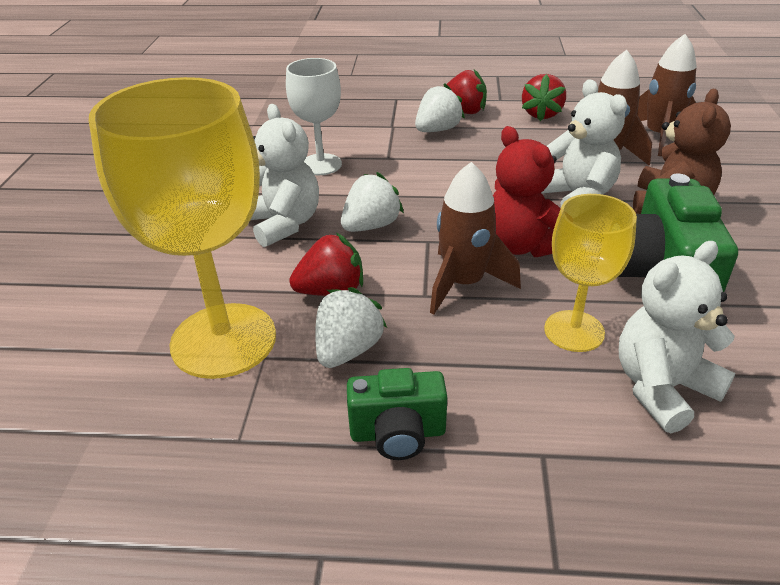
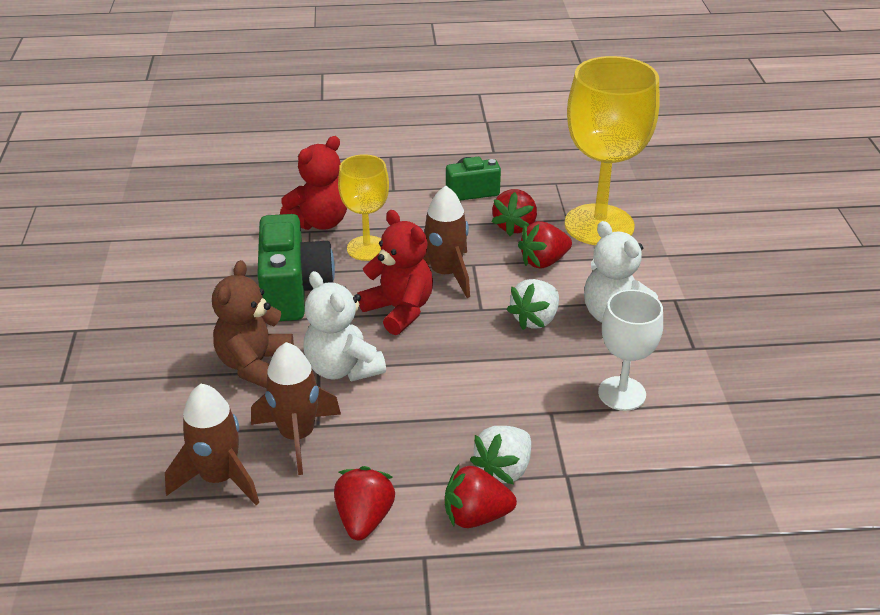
camera: 170 degrees right, 0 degrees up
white strawberry [315,287,387,368] -> red strawberry [491,189,537,236]
white teddy bear [619,241,736,433] -> red teddy bear [280,136,347,230]

